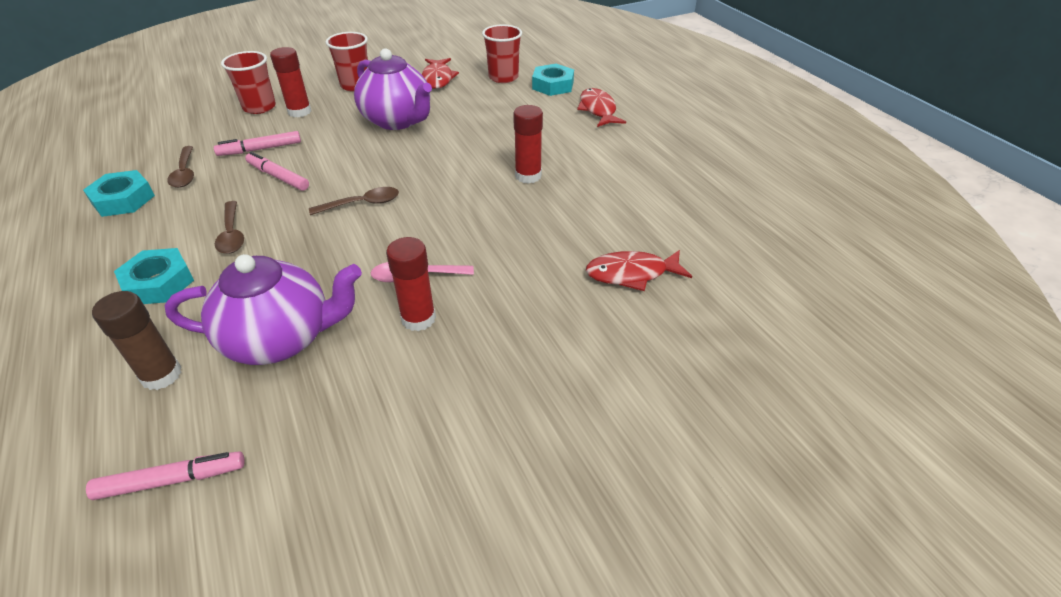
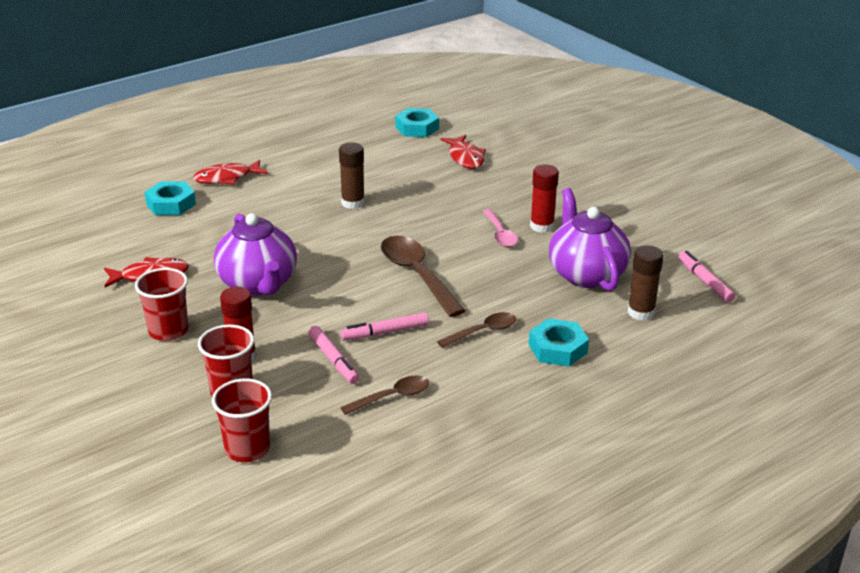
camera: 100 degrees left, 10 degrees down
turquoise nut [83,170,155,217] -> turquoise nut moved to [395,108,439,137]
pink marker [245,151,309,191] -> pink marker turned 45 degrees clockwise [340,312,429,341]
brown spoon [309,187,399,215] -> brown spoon [381,236,466,317], size x1.74
purple teapot [354,48,432,130] -> purple teapot turned 120 degrees clockwise [214,213,297,296]
red cup [482,24,522,83] -> red cup moved to [212,378,272,462]
red glue stick [513,105,543,184] -> brown glue stick [339,143,365,209]

